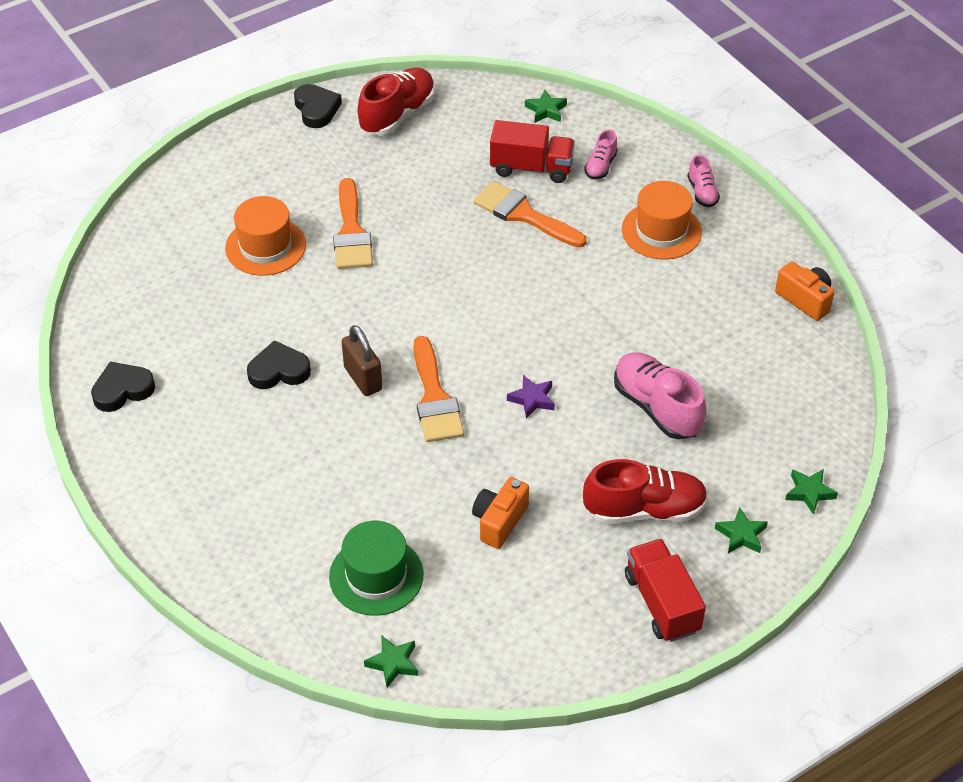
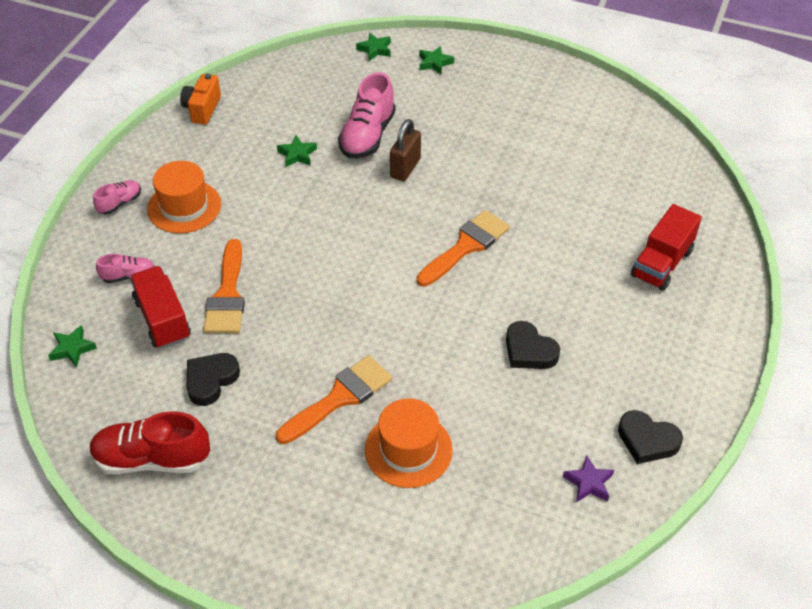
camera: 125 degrees left, 0 degrees up
black heart [294,84,342,128] -> black heart moved to [187,353,240,406]
green hat [329,521,423,616] -> none
brown padlock [342,325,382,396] -> brown padlock moved to [390,119,421,181]
green star [364,636,418,688] -> green star moved to [277,135,317,167]
orange camera [472,477,529,549] -> none
purple star [507,375,555,419] -> purple star moved to [563,455,614,503]
red shoe [583,459,708,524] -> none
red truck [625,539,706,642] -> red truck moved to [631,204,702,291]

